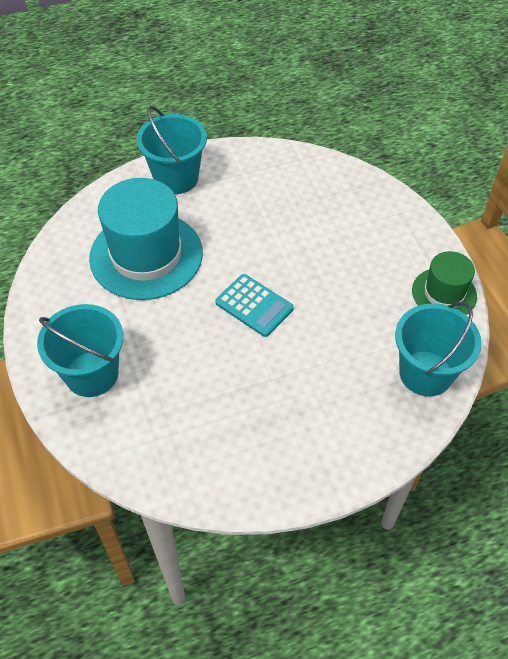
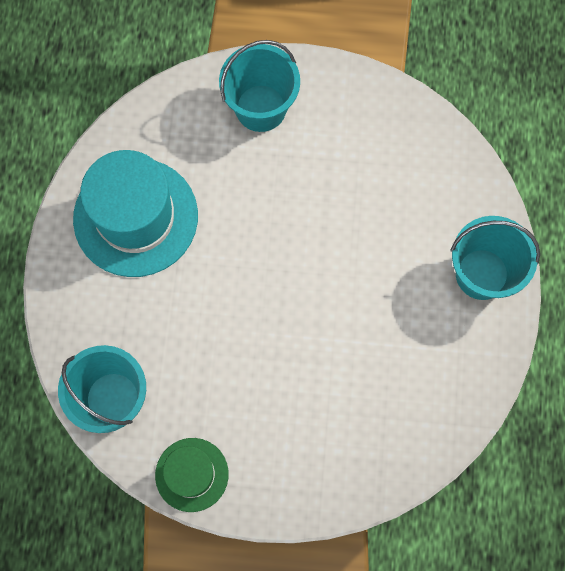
camera: 115 degrees right, 20 degrees up
turquoise hat [89,178,203,300] -> turquoise hat moved to [73,150,198,277]
turquoise calculator [215,274,294,337] -> none

